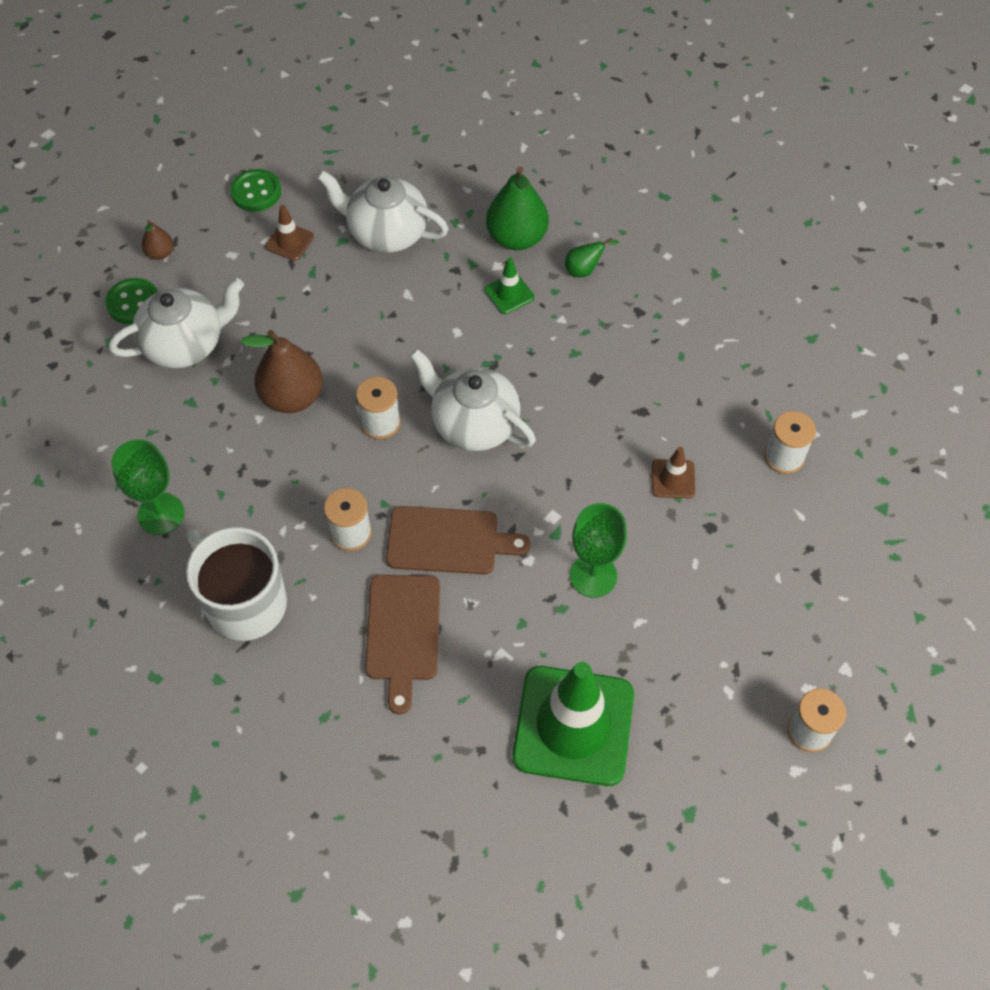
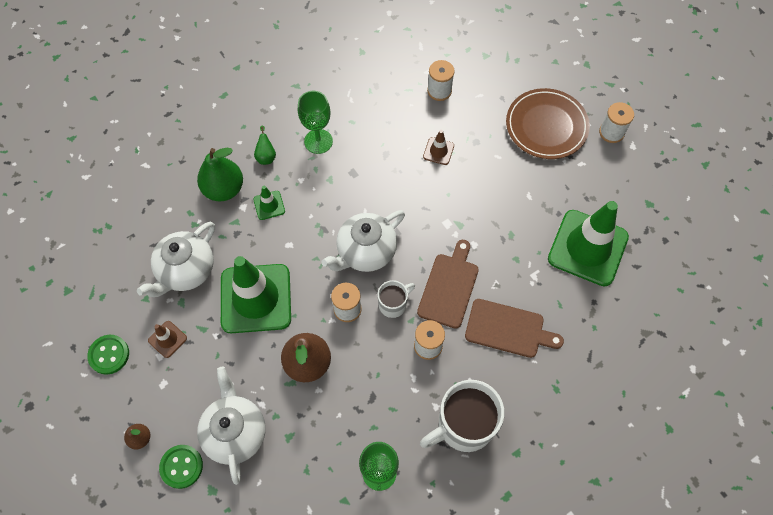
camera: 75 degrees left, 5 degrees up
green goblet [570,503,627,598] -> green goblet moved to [298,91,333,154]
none -> green traffic cone [221,256,291,333]
none -> white mug [377,280,415,318]
none -> brown plate [506,88,590,159]

